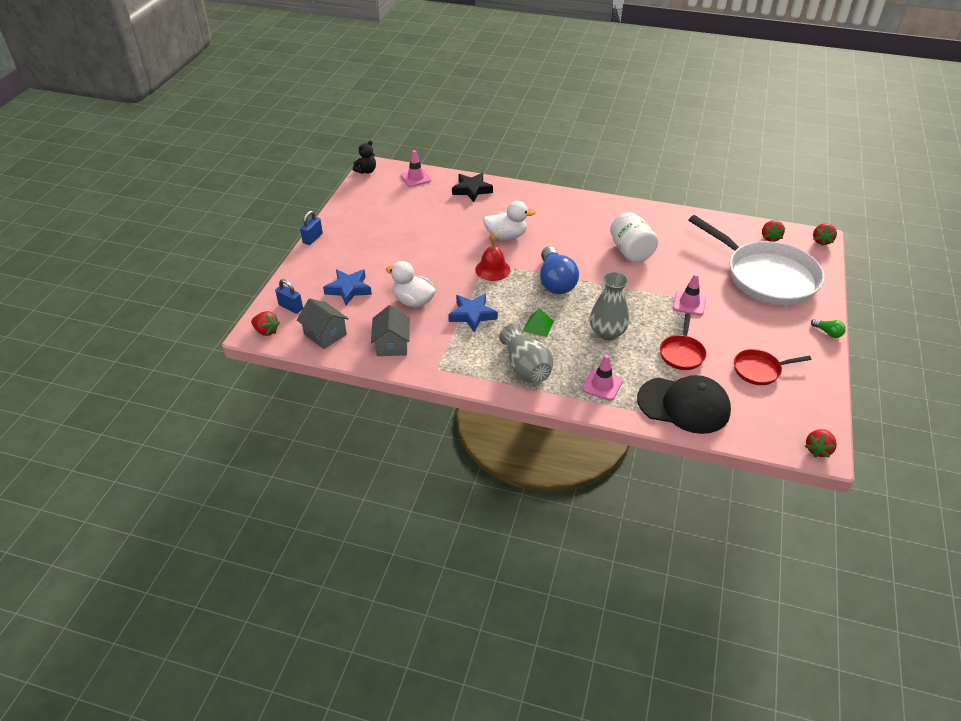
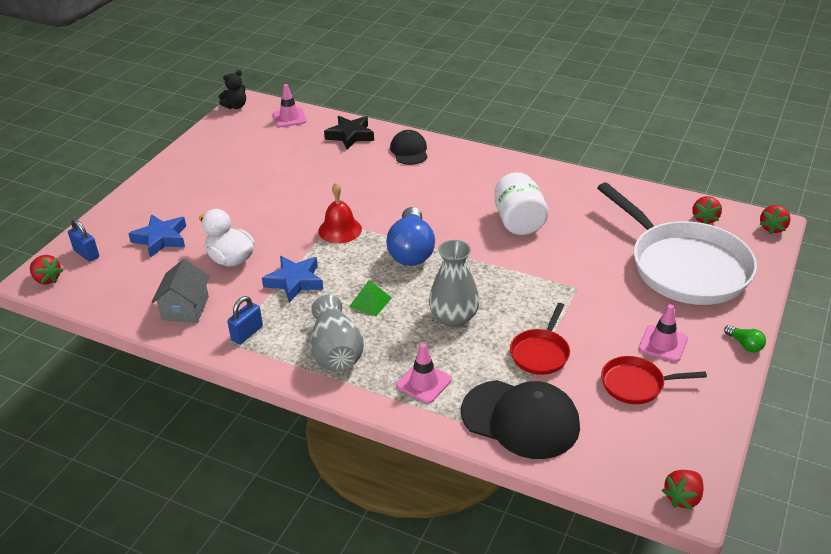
camera: 10 degrees right, 5 degrees down
grey house [297,298,349,349] -> none
blue padlock [300,211,323,245] -> blue padlock moved to [227,296,263,344]
white duck [483,201,536,240] -> none
pink traffic cone [673,274,706,316] -> pink traffic cone moved to [639,304,688,362]
none -> black cap [390,130,428,165]

